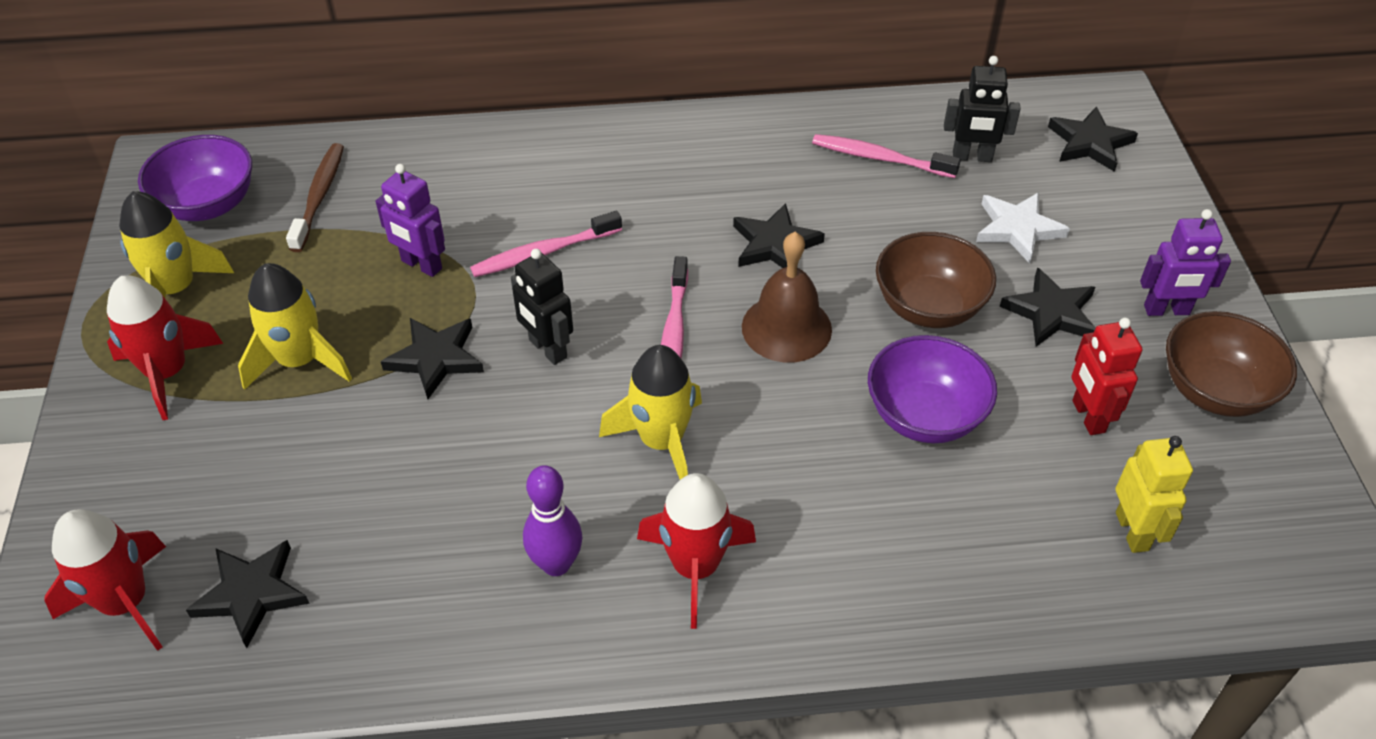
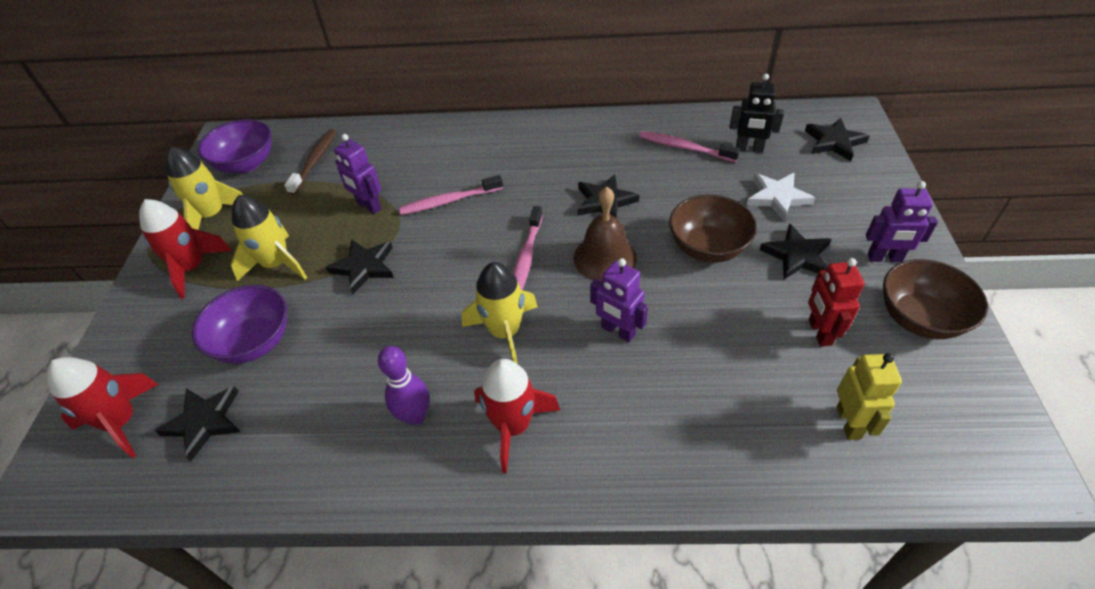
camera: 10 degrees right, 0 degrees up
black robot [511,249,573,365] -> none
purple bowl [868,335,997,443] -> purple bowl moved to [192,285,287,363]
none -> purple robot [590,258,648,342]

